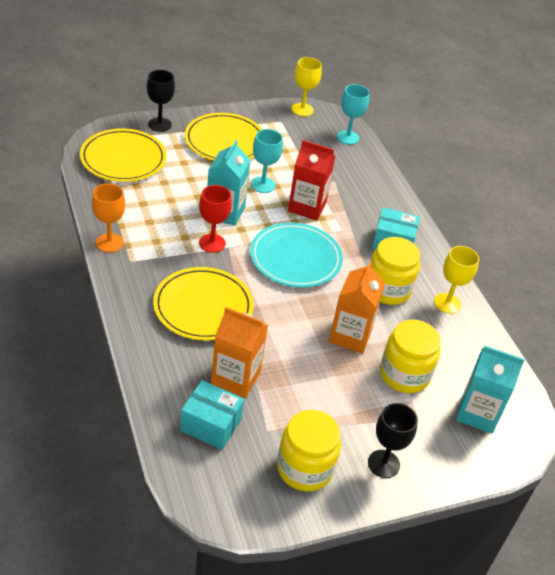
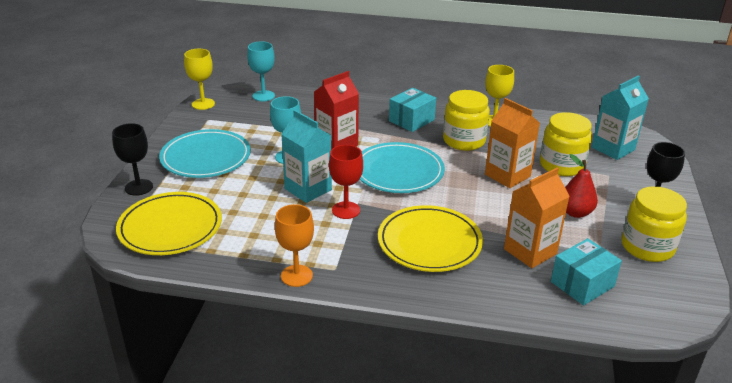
camera: 55 degrees left, 10 degrees down
yellow plate [185,113,263,161] -> turquoise plate [159,129,251,178]
none -> red pear [565,154,598,218]

